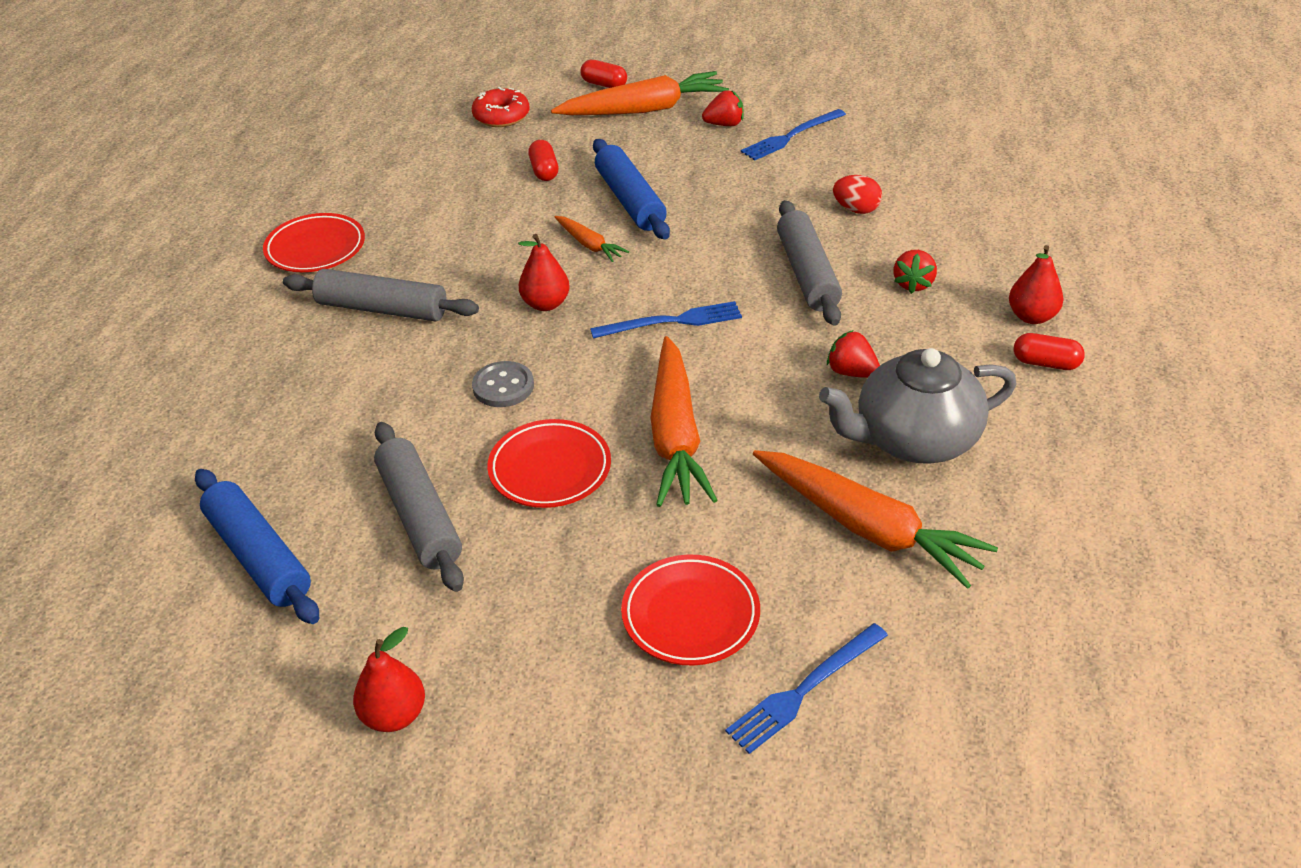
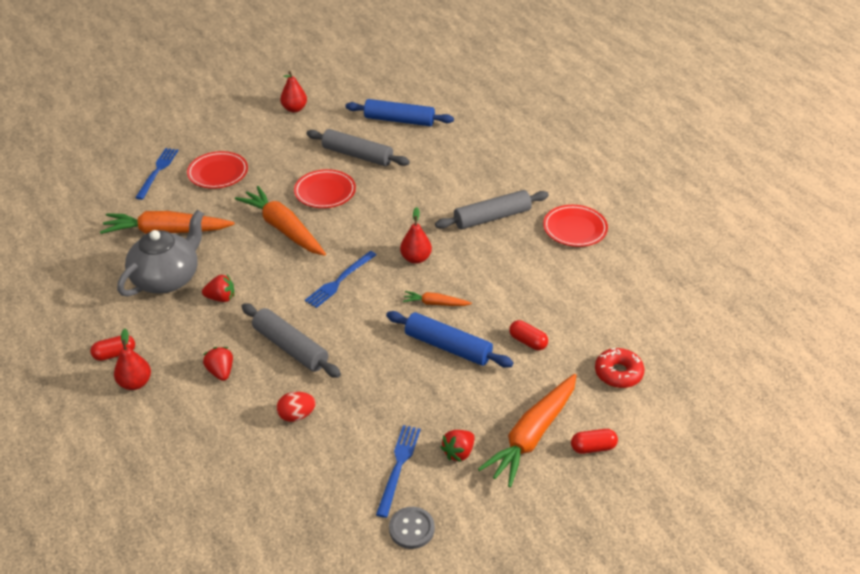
camera: 140 degrees right, 0 degrees up
grey button [472,361,534,407] -> grey button moved to [389,507,435,549]

